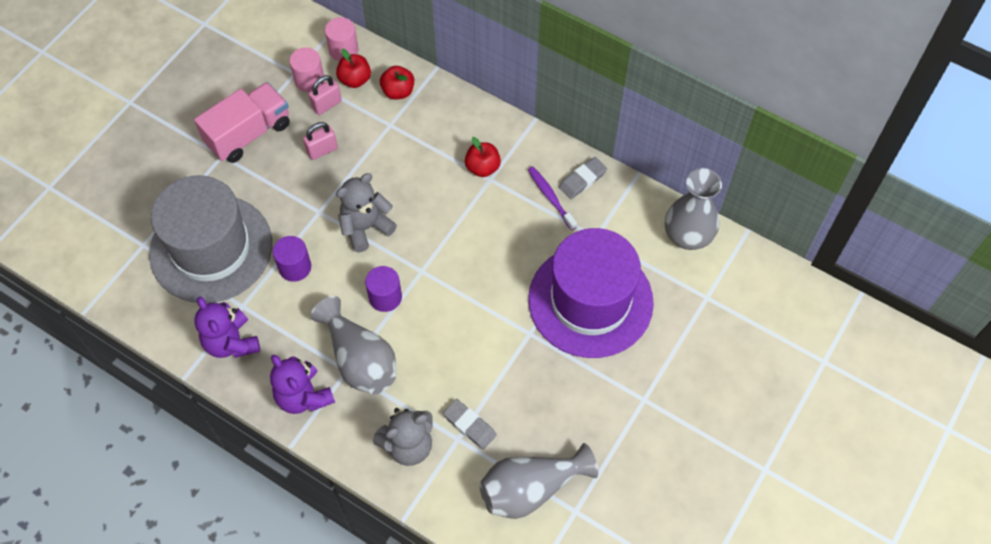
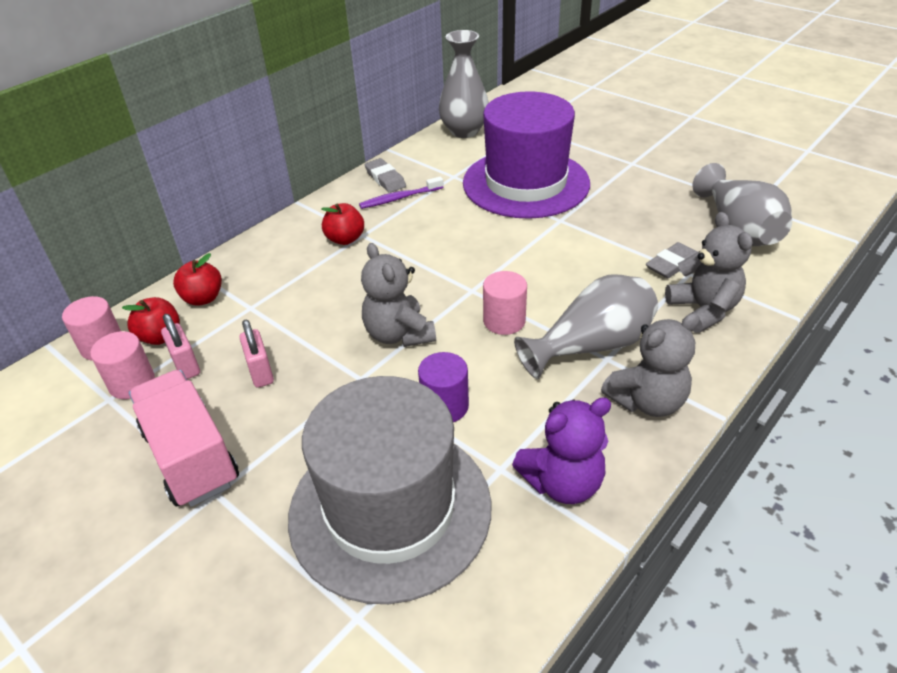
camera: 80 degrees left, 20 degrees down
purple teddy bear [270,355,335,414] -> grey teddy bear [601,313,700,417]
purple cylinder [365,266,402,312] -> pink cylinder [483,271,527,335]

